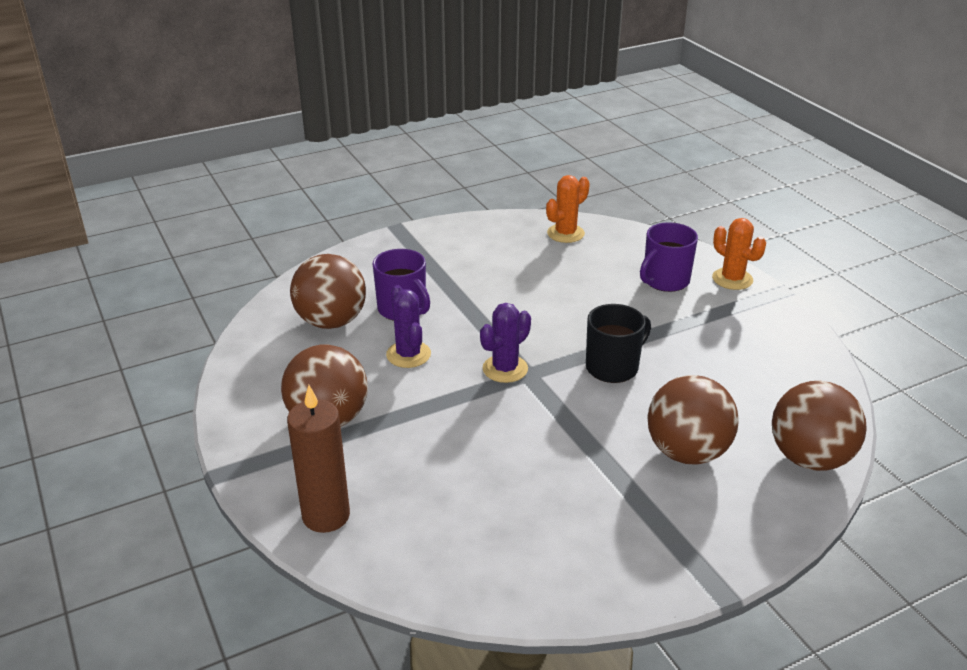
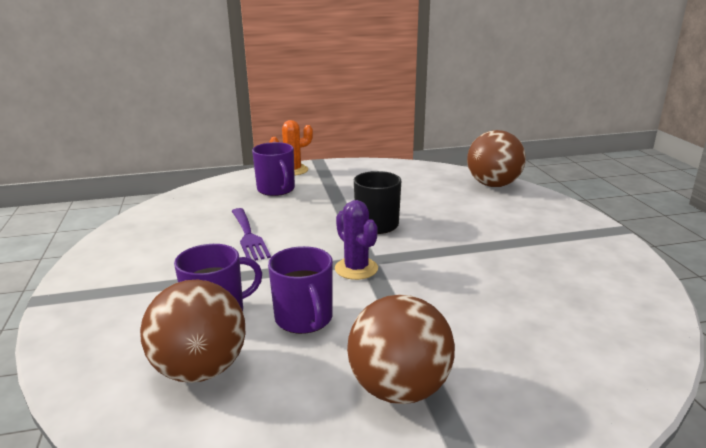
camera: 75 degrees left, 10 degrees down
brown candle [287,385,350,533] -> none
purple cactus [386,285,431,368] -> purple mug [268,246,333,334]
orange cactus [546,175,590,243] -> none
brown ball [647,375,739,464] -> none
none -> purple fork [232,208,271,261]

